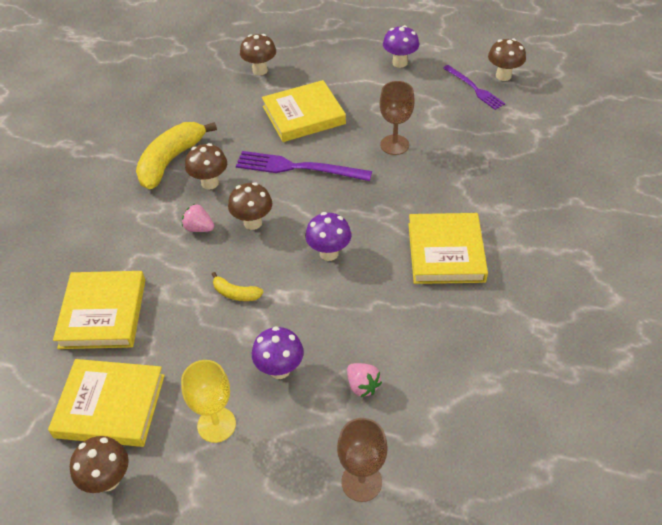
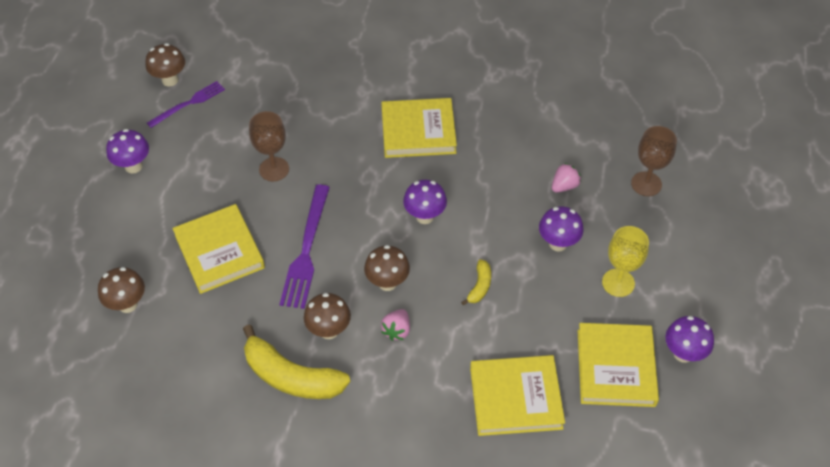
camera: 95 degrees left, 5 degrees up
brown mushroom [70,436,129,493] -> purple mushroom [665,316,714,363]

